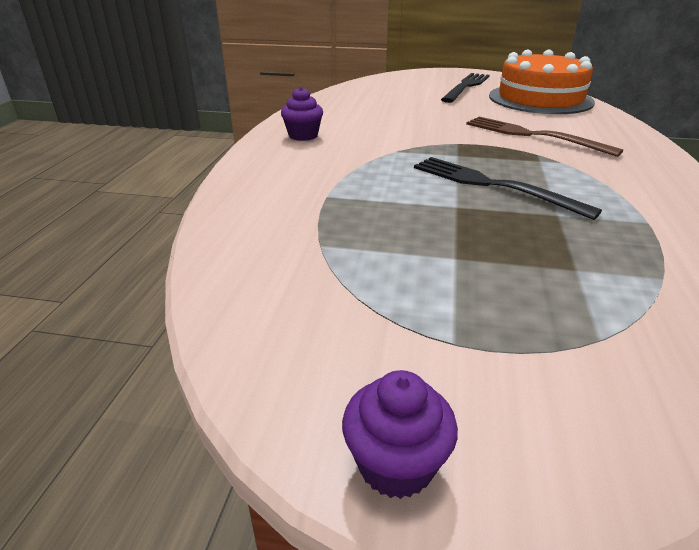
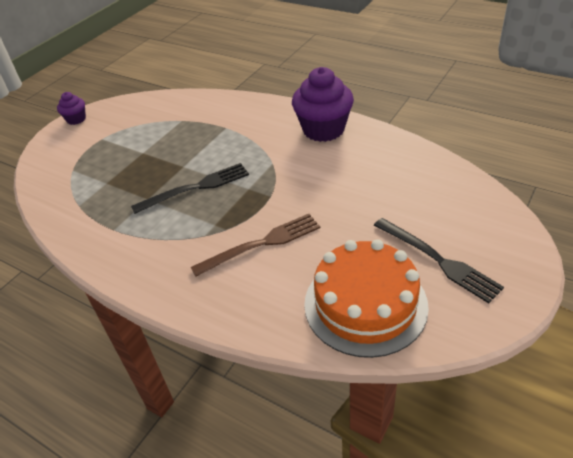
camera: 115 degrees right, 10 degrees up
purple cupcake [281,87,323,141] -> purple cupcake [292,67,354,142], size x2.01

